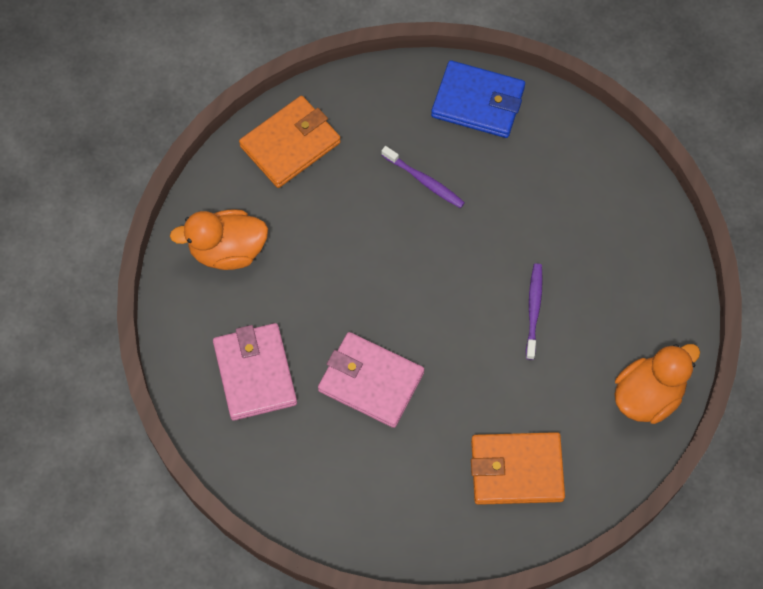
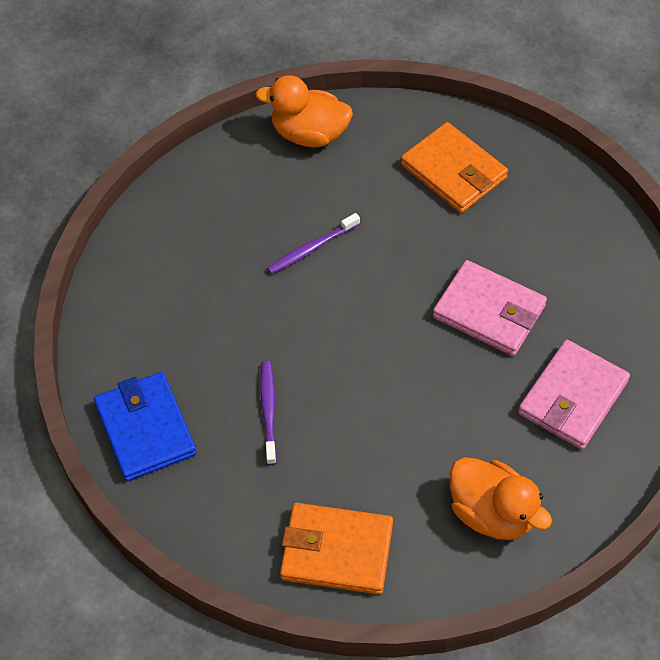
camera: 130 degrees left, 10 degrees down
pink wallet [318,332,424,428] -> pink wallet turned 45 degrees counterclockwise [433,260,547,356]

